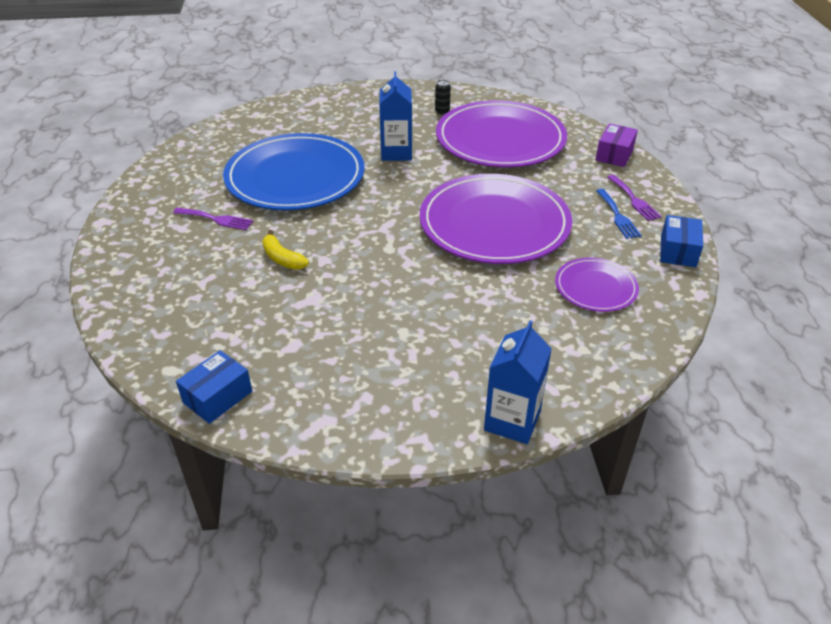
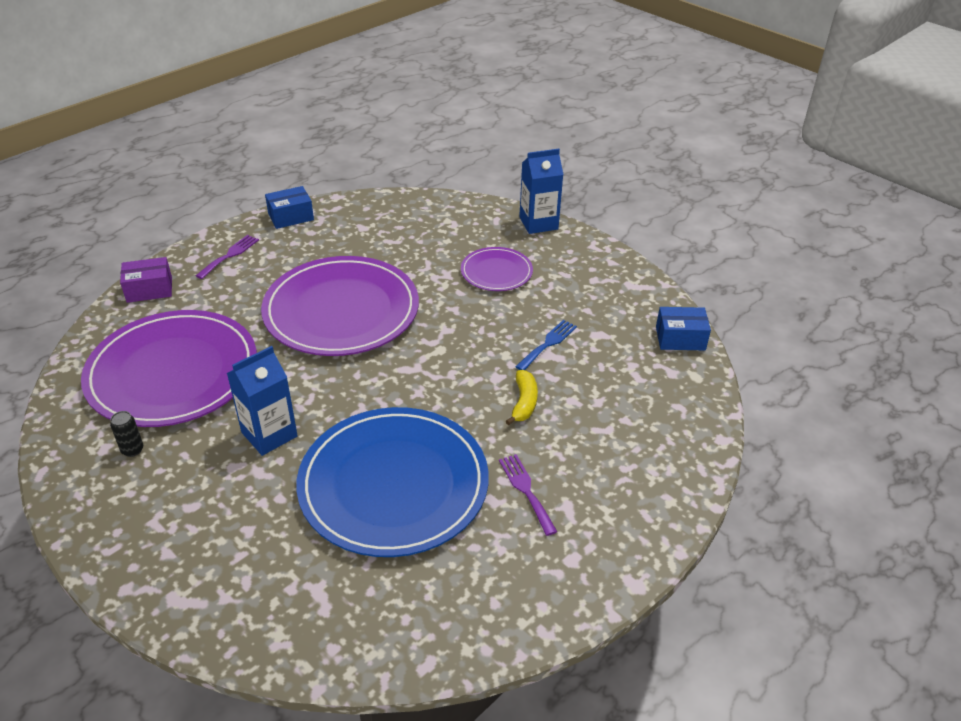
camera: 130 degrees left, 0 degrees up
purple plate [555,257,639,312] -> purple plate moved to [461,247,533,291]
blue fork [596,189,642,239] -> blue fork moved to [515,320,577,370]

